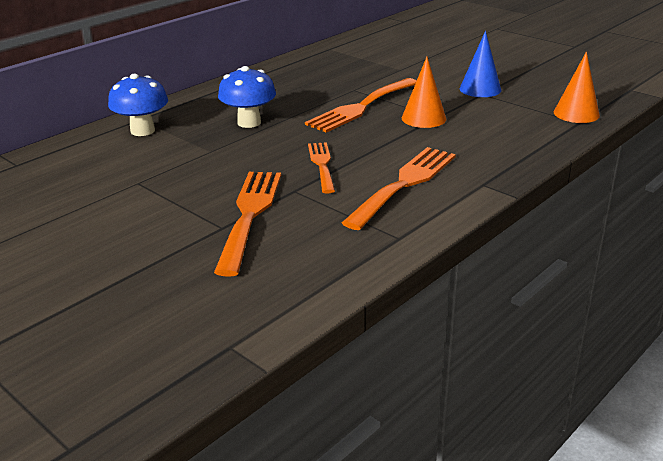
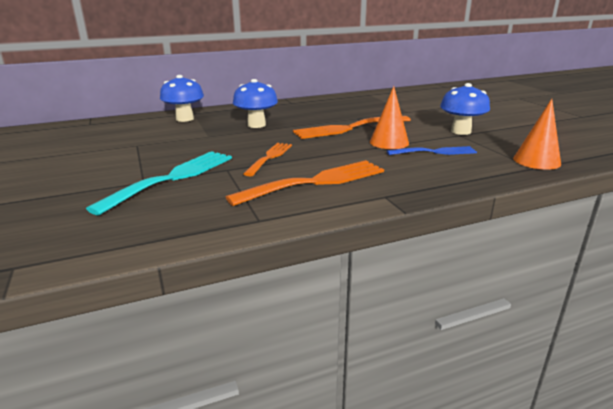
camera: 25 degrees right, 5 degrees down
orange fork [214,172,281,277] -> turquoise fork [86,151,232,215]
blue cone [459,31,501,97] -> blue mushroom [440,83,490,135]
none -> blue fork [387,146,477,155]

